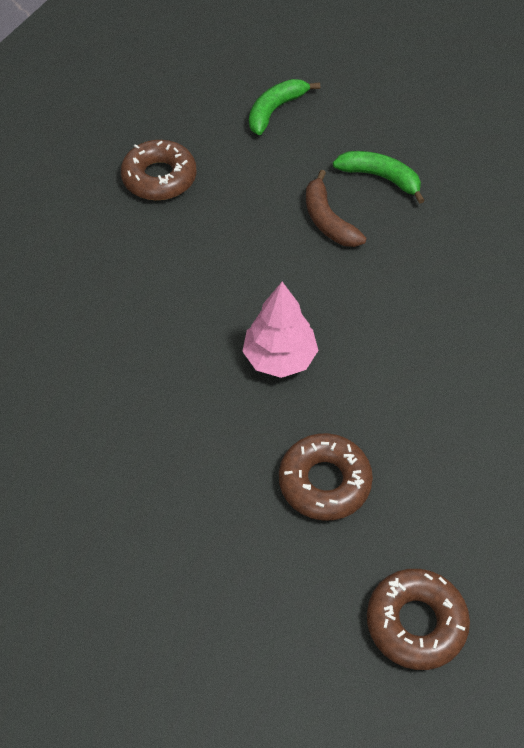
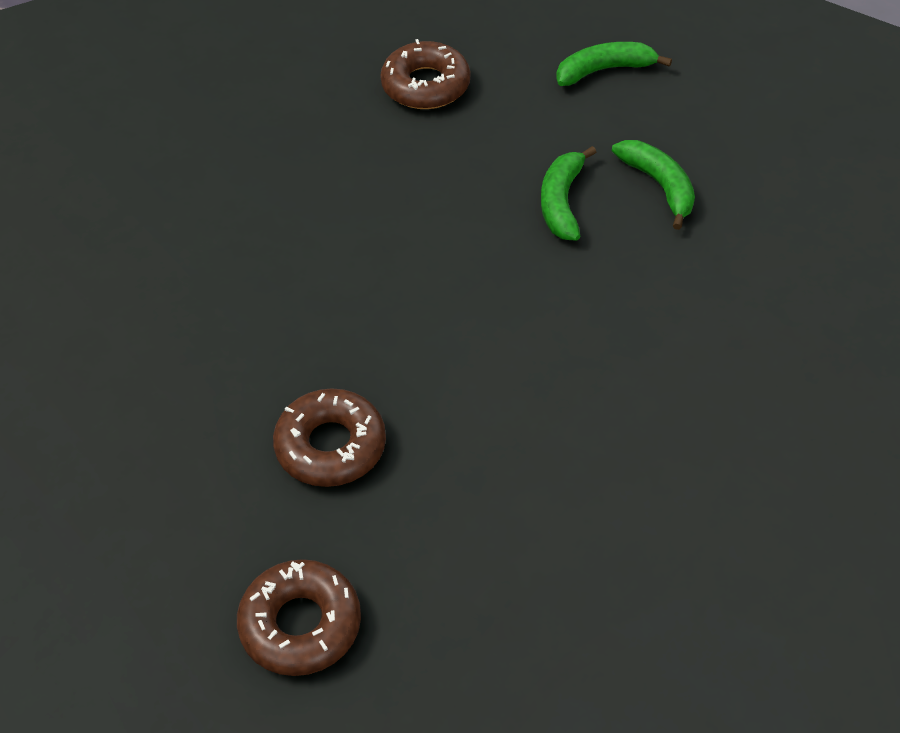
camera: 35 degrees right, 5 degrees down
pink tree [242,282,318,378] -> none
brown banana [306,170,366,247] -> green banana [541,146,596,241]

